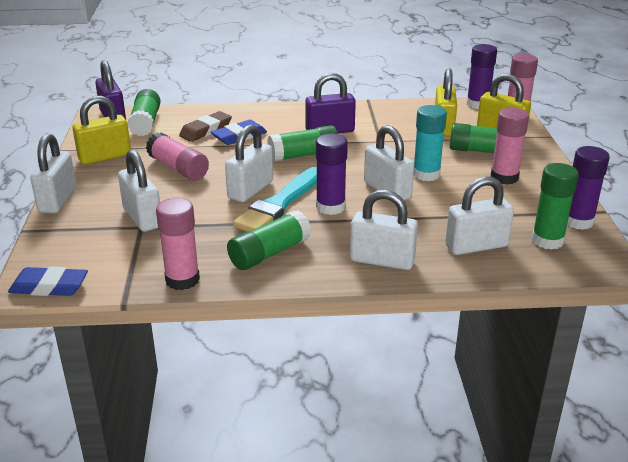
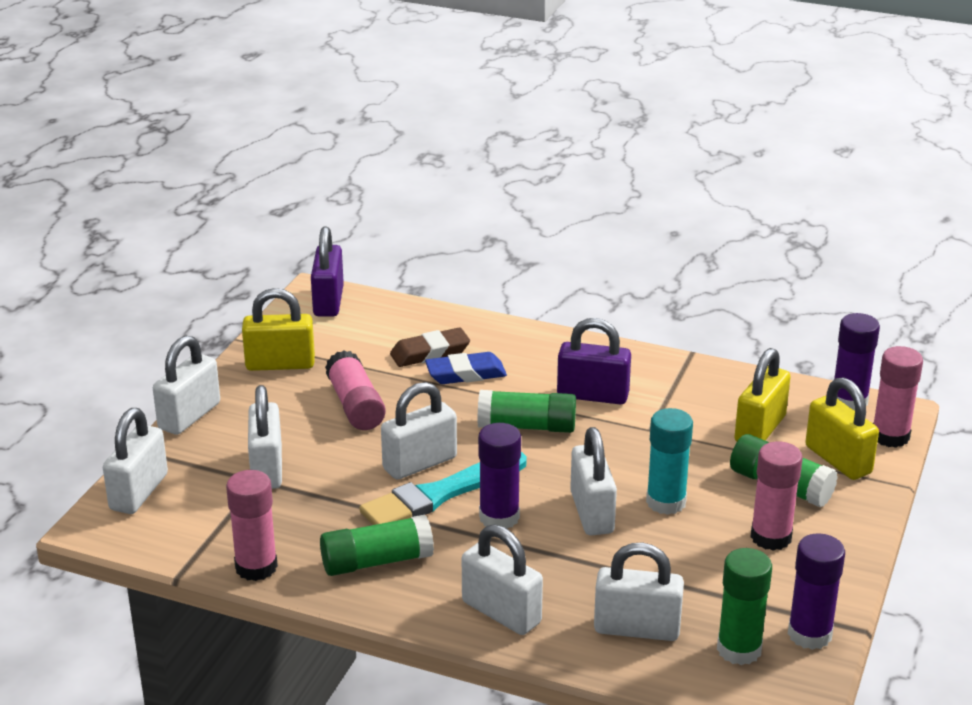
camera: 25 degrees right, 0 degrees up
blue eraser [8,266,88,296] -> none
green glue stick [128,89,161,136] -> none
none -> white padlock [103,408,168,514]

